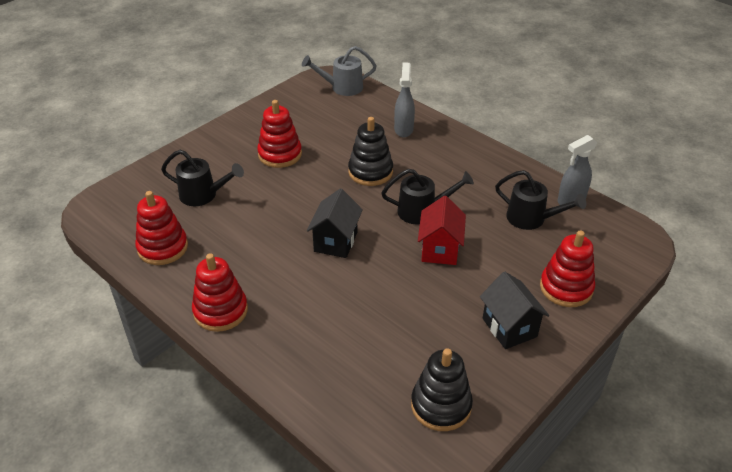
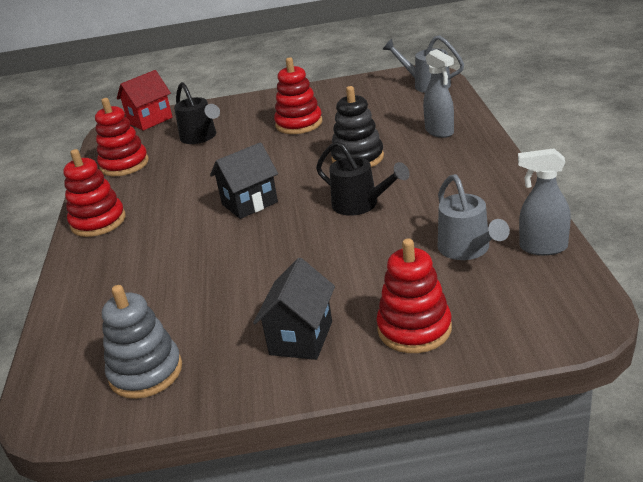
camera: 45 degrees right, 10 degrees down
grey spray bottle [394,62,415,137] -> grey spray bottle turned 105 degrees clockwise [423,49,454,138]
black stacking toy [411,348,473,431] -> grey stacking toy [102,285,182,399]
red house [418,196,466,265] -> red house moved to [117,70,173,131]
black watering can [495,170,586,230] -> grey watering can [438,174,510,260]

